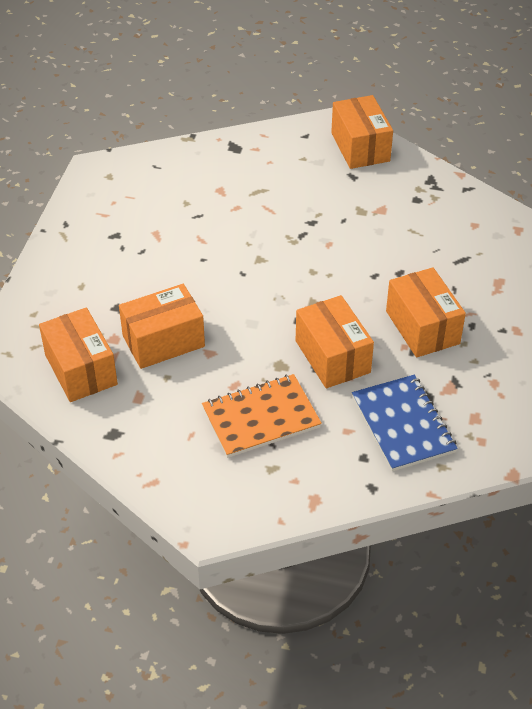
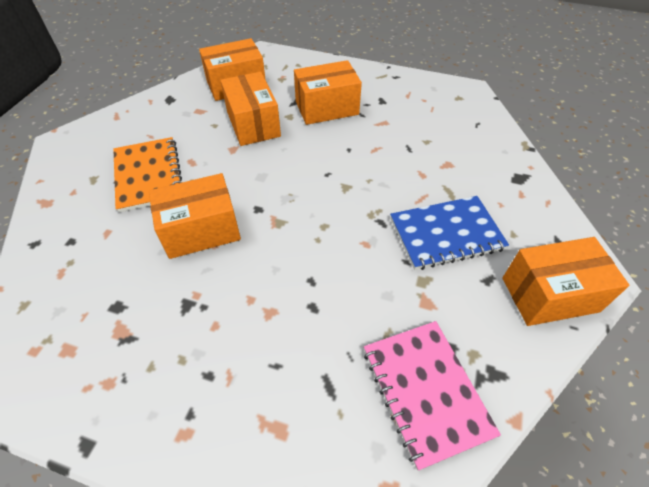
camera: 95 degrees right, 5 degrees up
blue notebook [352,375,458,471] -> blue notebook moved to [390,196,509,270]
orange box [386,267,466,358] -> orange box moved to [294,60,362,125]
none -> pink notebook [364,321,501,471]

